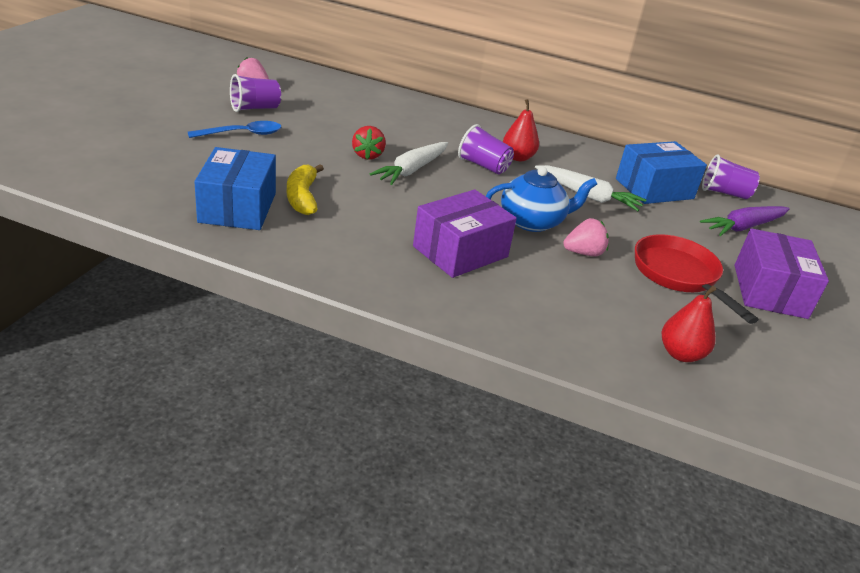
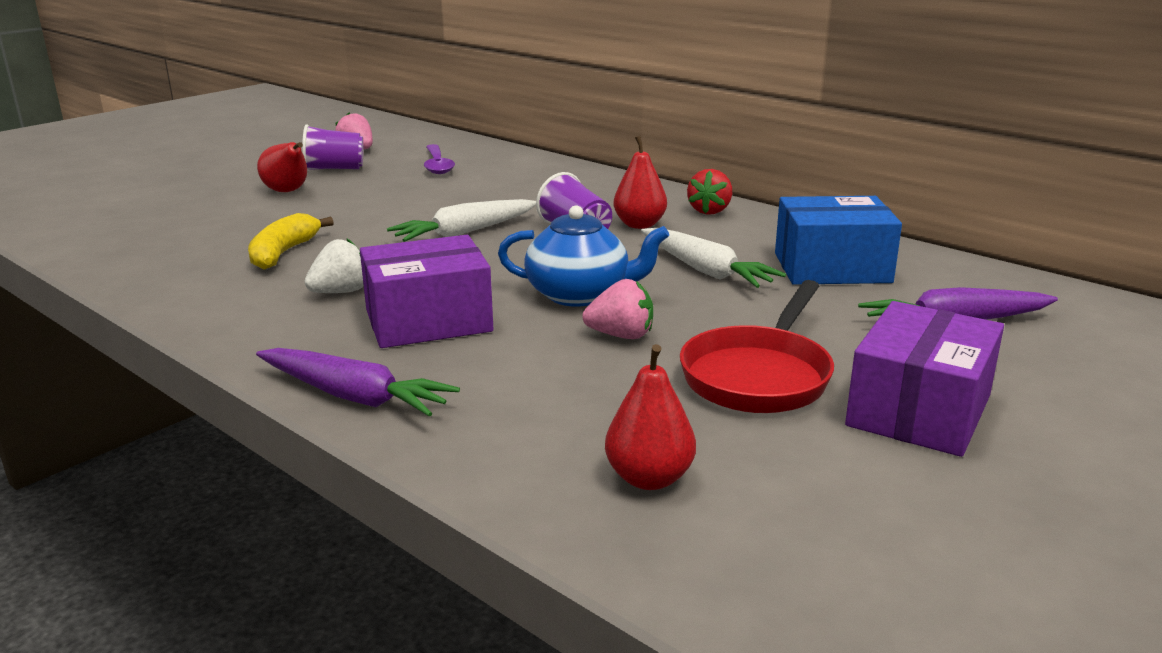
camera: 25 degrees right, 10 degrees down
blue spoon [188,121,281,138] -> red pear [257,142,307,192]
blue box [194,147,276,230] -> none
red strawberry [352,126,386,160] -> red strawberry moved to [687,169,732,215]
red pan [635,234,759,324] -> red pan turned 150 degrees counterclockwise [680,280,834,413]
purple cup [702,155,760,199] -> none
none -> purple carrot [256,348,460,416]
none -> white strawberry [304,238,364,293]
none -> purple spoon [424,144,455,174]

